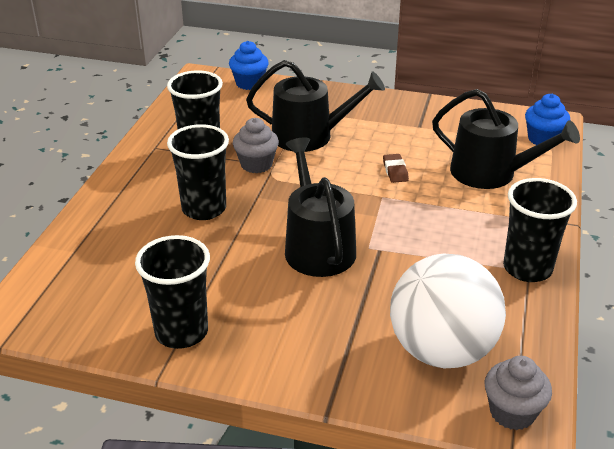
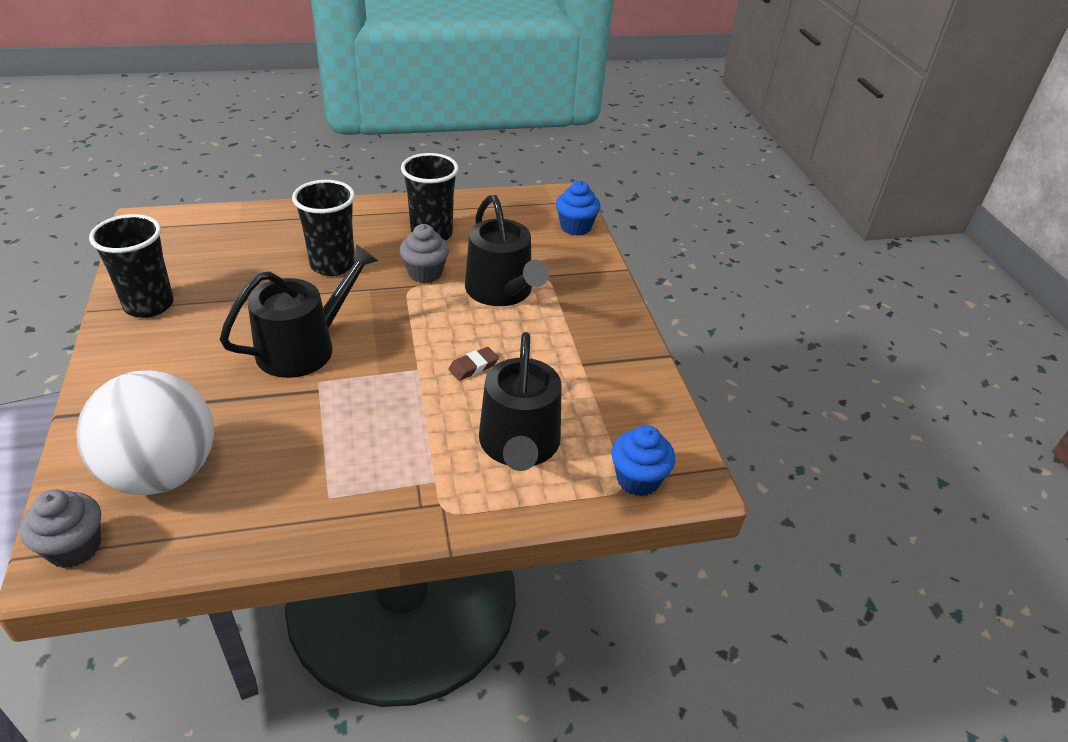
camera: 60 degrees right, 5 degrees up
black cup [503,178,577,282] -> none

